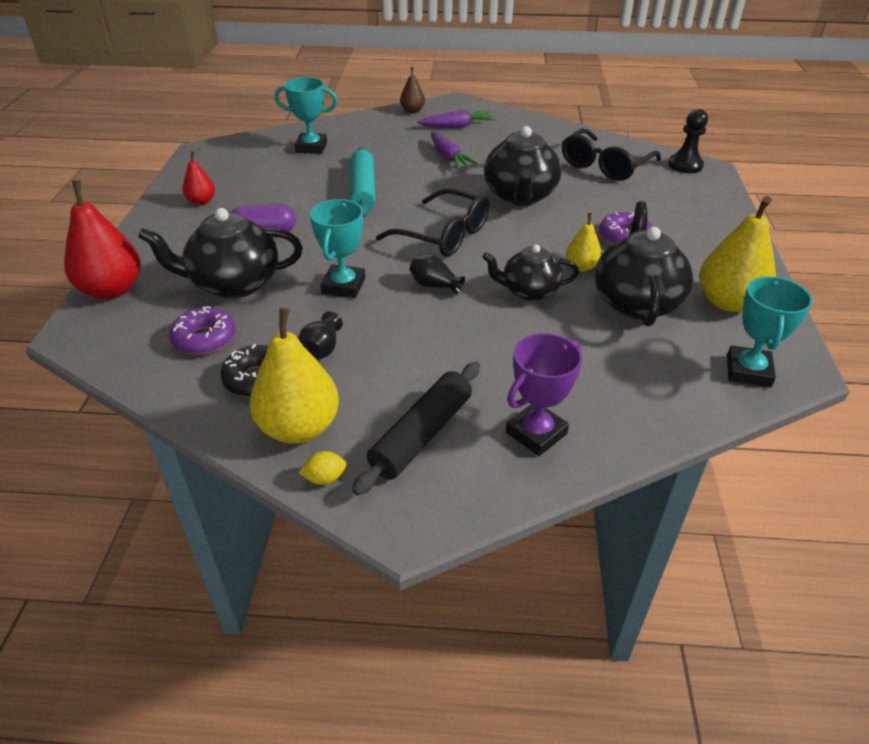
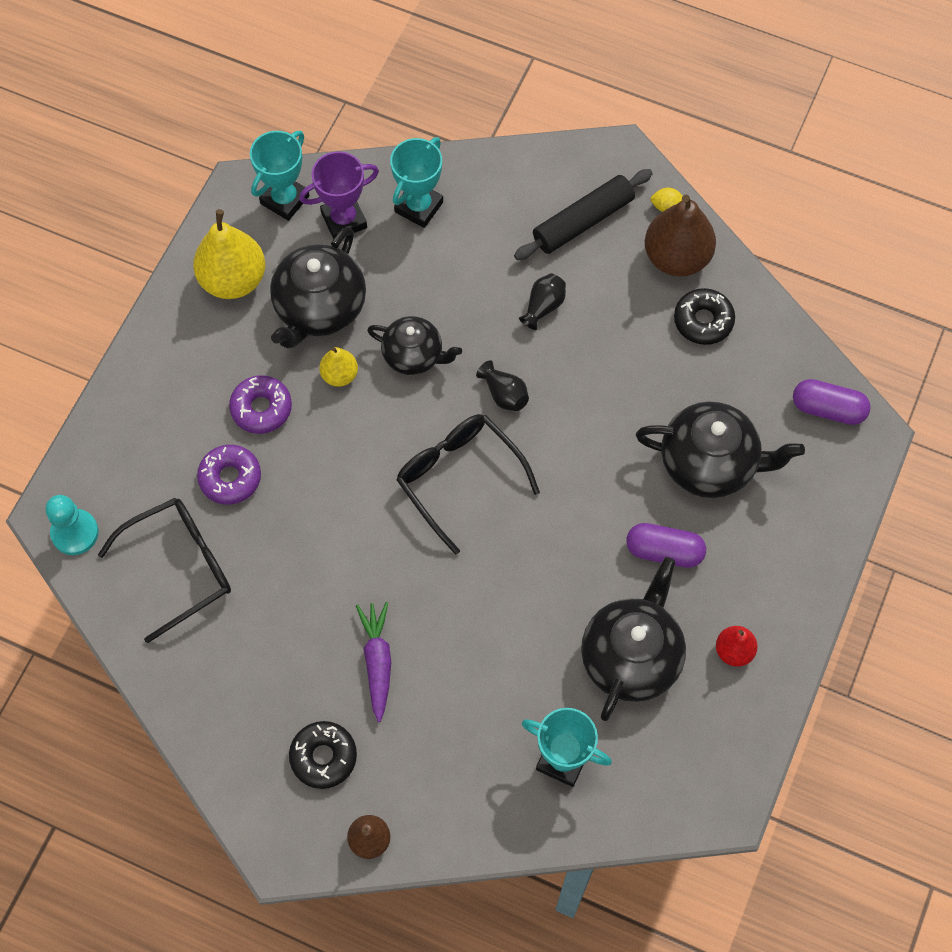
camera: 160 degrees left, 25 degrees up
red pear [64,180,141,299] -> none
purple donut [169,306,235,355] -> purple donut moved to [197,445,261,505]
yellow pear [250,308,339,444] -> brown pear [645,194,716,277]
black vase [298,312,342,359] -> black vase moved to [519,273,566,330]
turquoise trophy [310,199,365,298] -> turquoise trophy moved to [390,137,443,228]
turquoise rolling pin [350,147,375,218] -> none
purple carrot [417,110,495,128] -> black donut [289,721,357,789]
black teapot [484,126,562,206] -> black teapot moved to [581,557,686,721]
purple trophy [506,333,582,456] -> purple trophy moved to [299,151,379,239]
black pawn [668,109,708,173] -> turquoise pawn [45,495,99,555]
none -> purple capsule [793,379,871,425]

